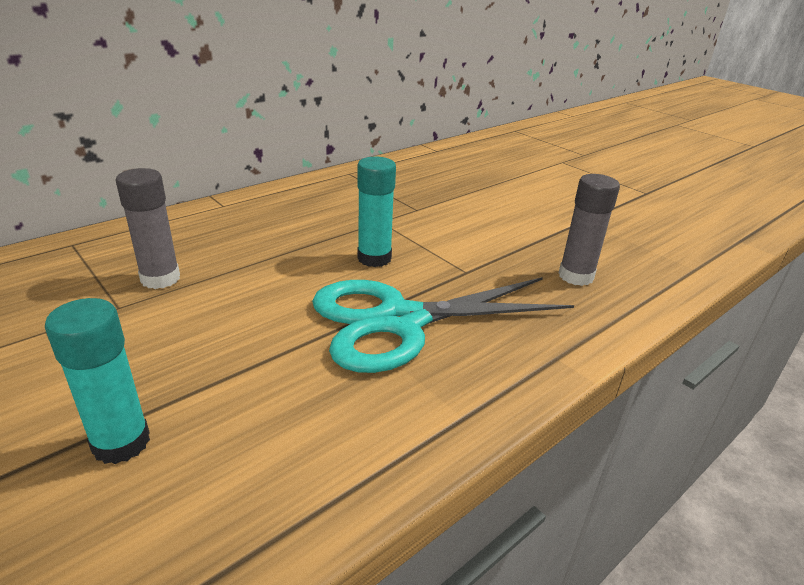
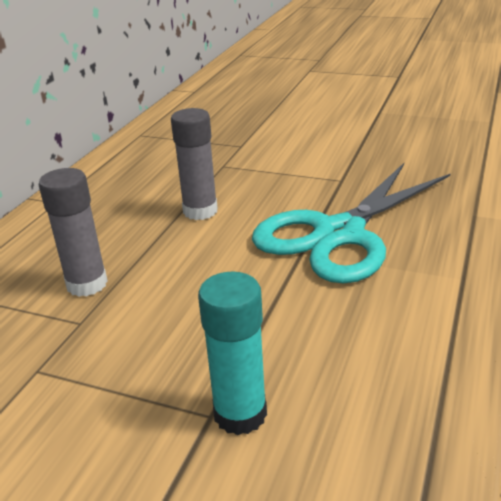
camera: 25 degrees left, 0 degrees up
turquoise glue stick [357,156,396,267] -> none
grey glue stick [559,174,620,286] -> grey glue stick moved to [171,108,218,220]

